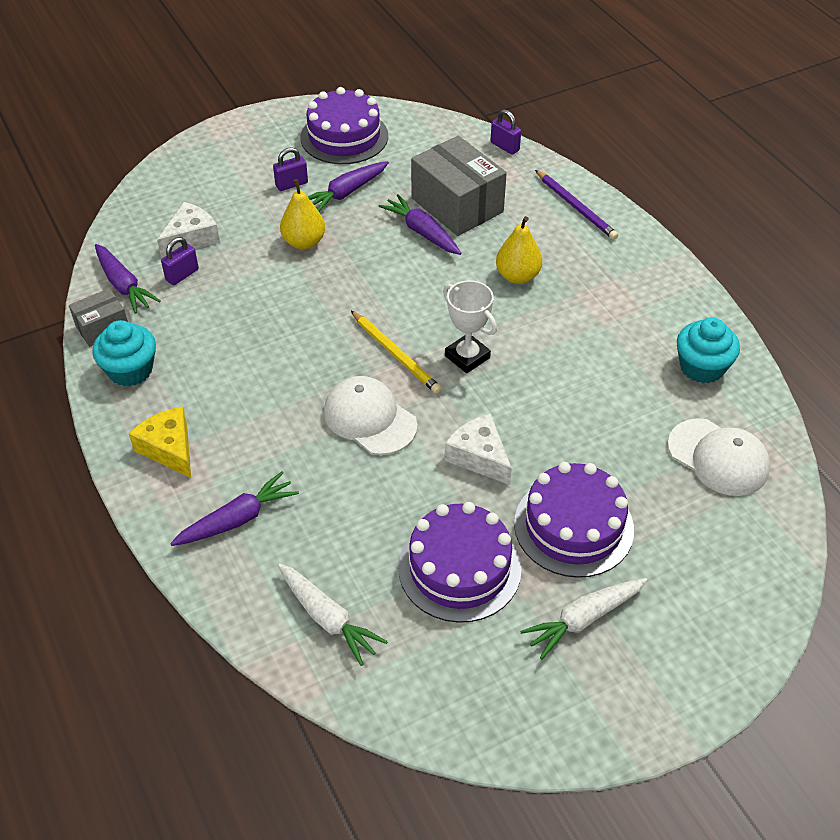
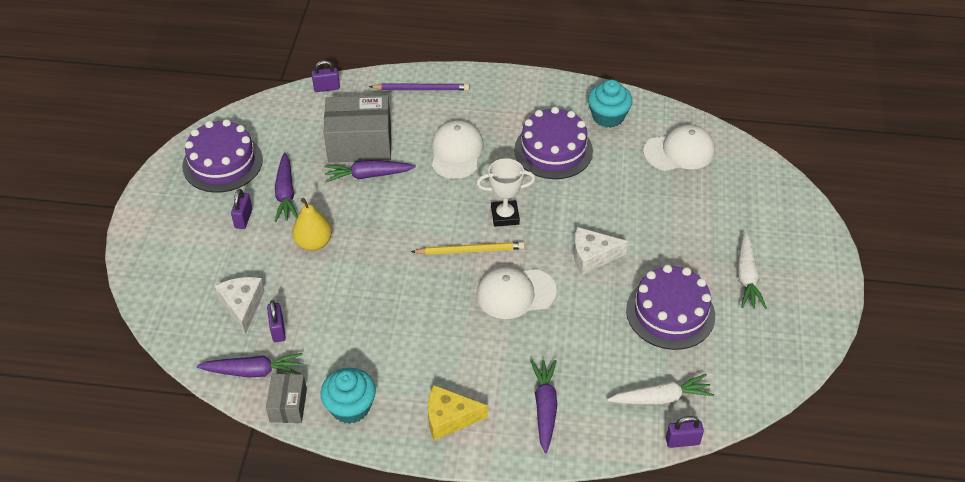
camera: 55 degrees left, 0 degrees up
yellow pear [496,216,542,284] -> white cap [432,120,484,179]
purple cake [514,462,634,578] -> purple cake moved to [514,107,593,179]
none -> purple padlock [666,416,704,448]

